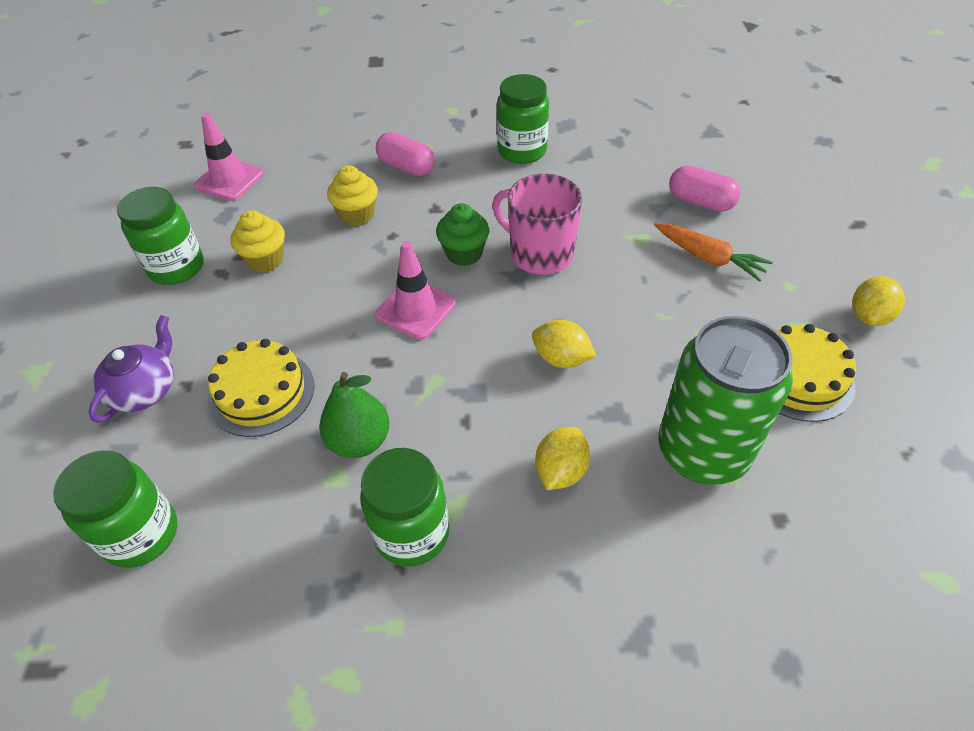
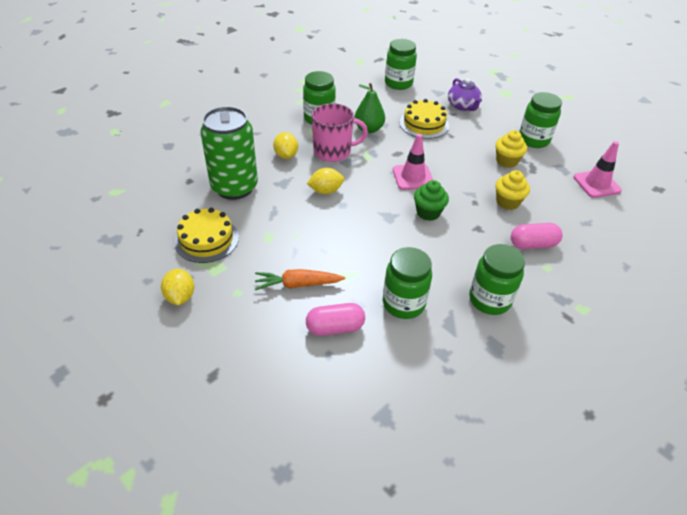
camera: 135 degrees right, 5 degrees down
pink mug [492,174,582,275] -> pink mug moved to [312,103,368,162]
none -> green jar [383,247,432,319]

